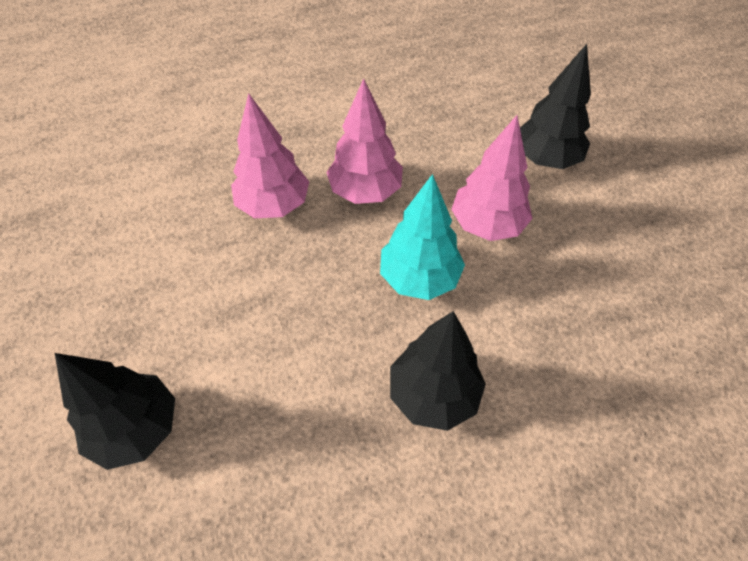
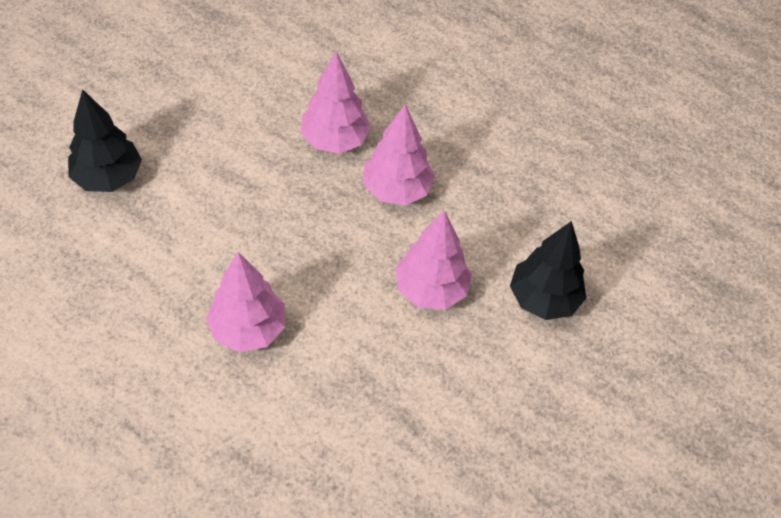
camera: 50 degrees right, 0 degrees up
turquoise tree [380,174,465,300] -> none
black tree [390,311,486,431] -> pink tree [206,252,285,353]

